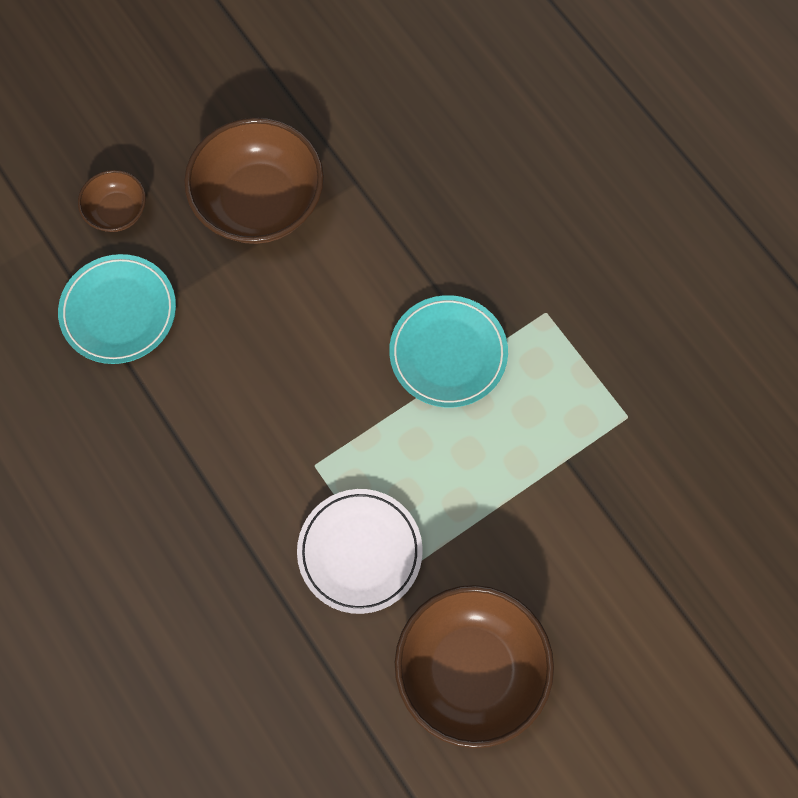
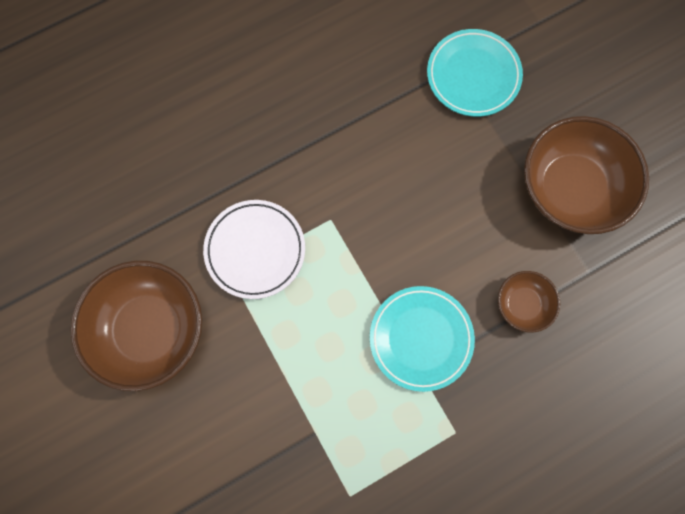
camera: 95 degrees right, 5 degrees up
brown bowl [78,170,146,232] -> brown bowl moved to [498,271,560,333]

